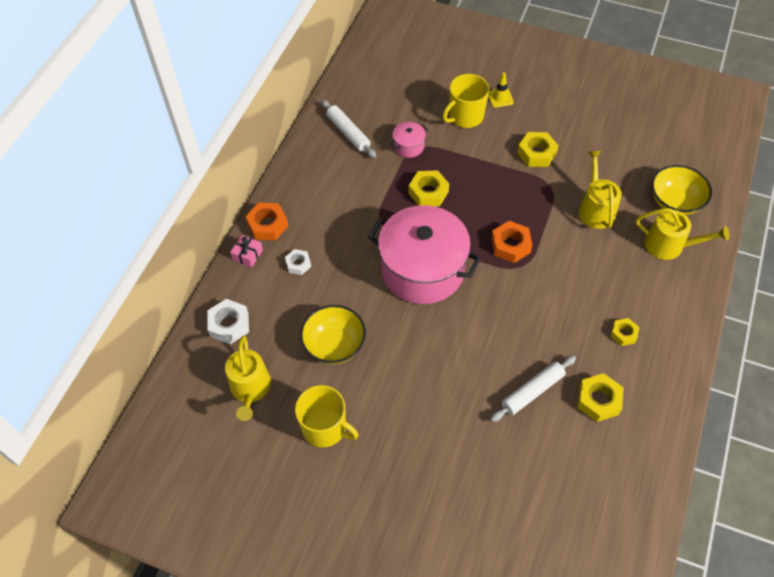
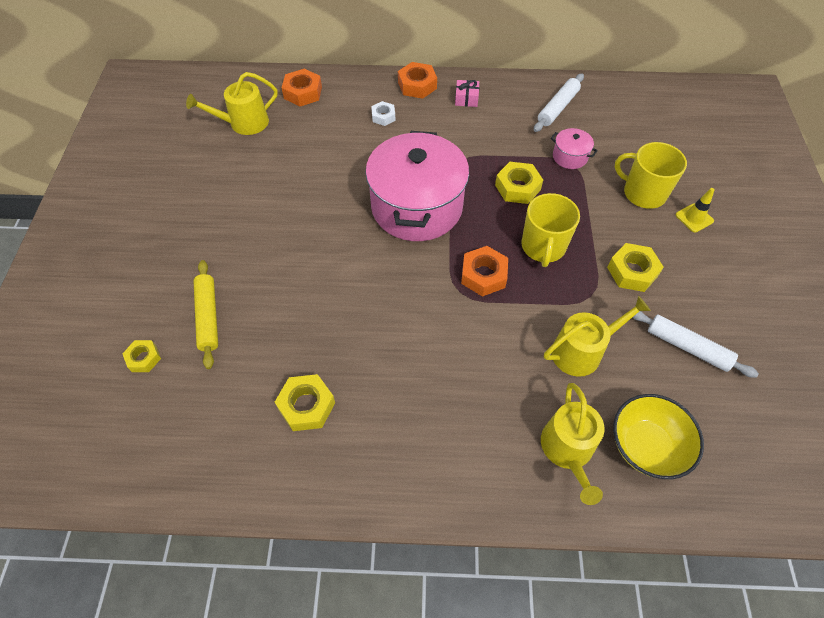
camera: 70 degrees right, 0 degrees up
white nut [207,299,249,344] -> orange nut [282,69,322,107]
pink gift [230,235,263,267] -> pink gift moved to [455,80,479,107]
yellow mug [295,385,359,448] -> yellow mug moved to [521,193,580,267]
yellow bowl [300,305,366,364] -> none
white rolling pin [490,355,576,422] -> white rolling pin moved to [632,311,759,378]
yellow nut [610,318,640,346] -> yellow nut moved to [122,340,161,372]
none -> yellow rolling pin [193,260,218,369]

